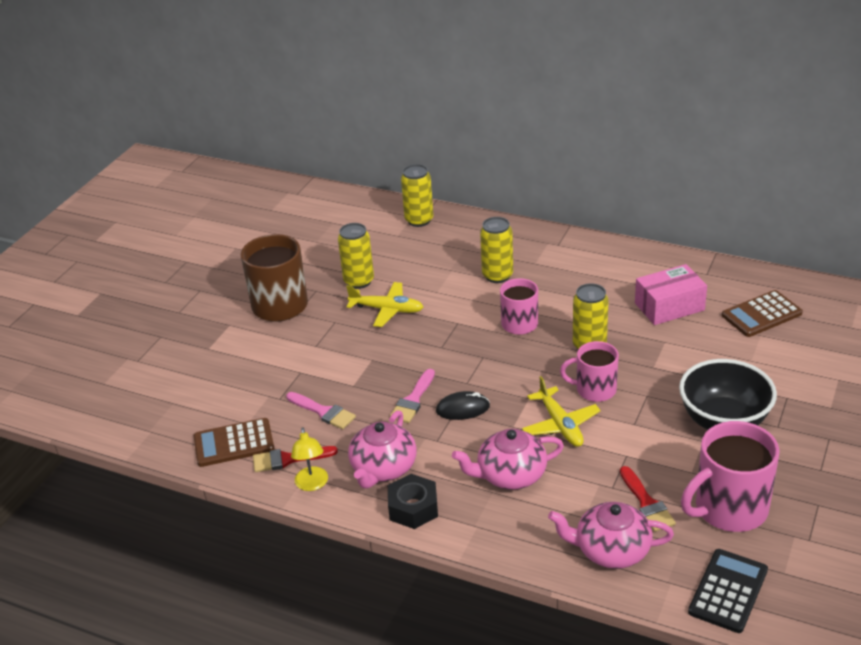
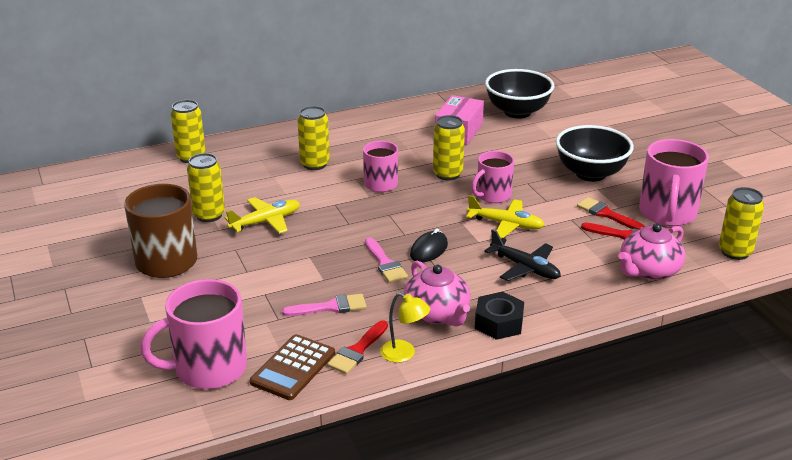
camera: 50 degrees left, 5 degrees down
pink teapot [452,429,564,490] -> black plane [484,229,561,281]
black calculator [688,549,768,633] -> yellow can [719,187,764,260]
brown calculator [722,290,803,337] -> black bowl [485,69,554,119]
none -> pink mug [140,279,247,389]
none -> red brush [577,197,645,229]

